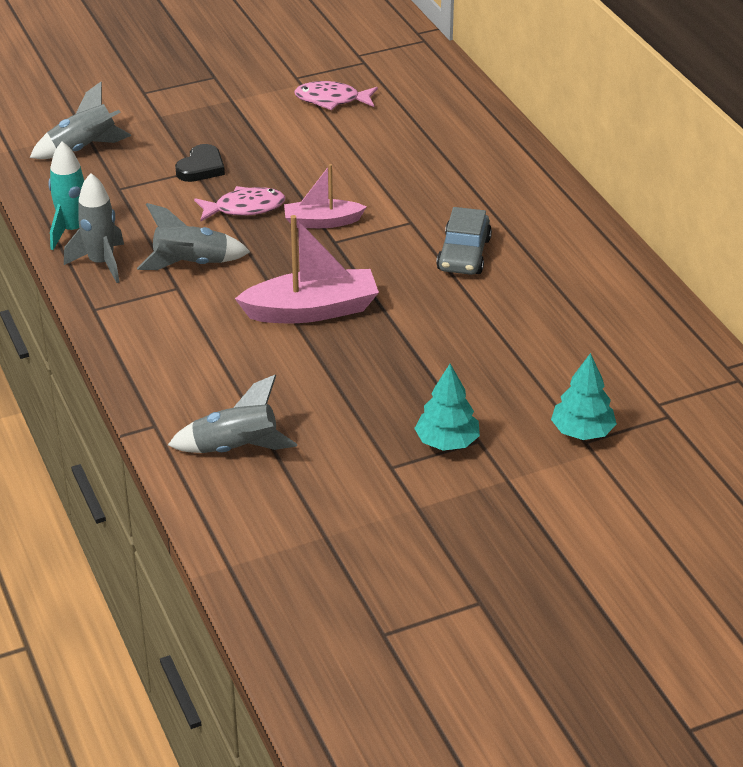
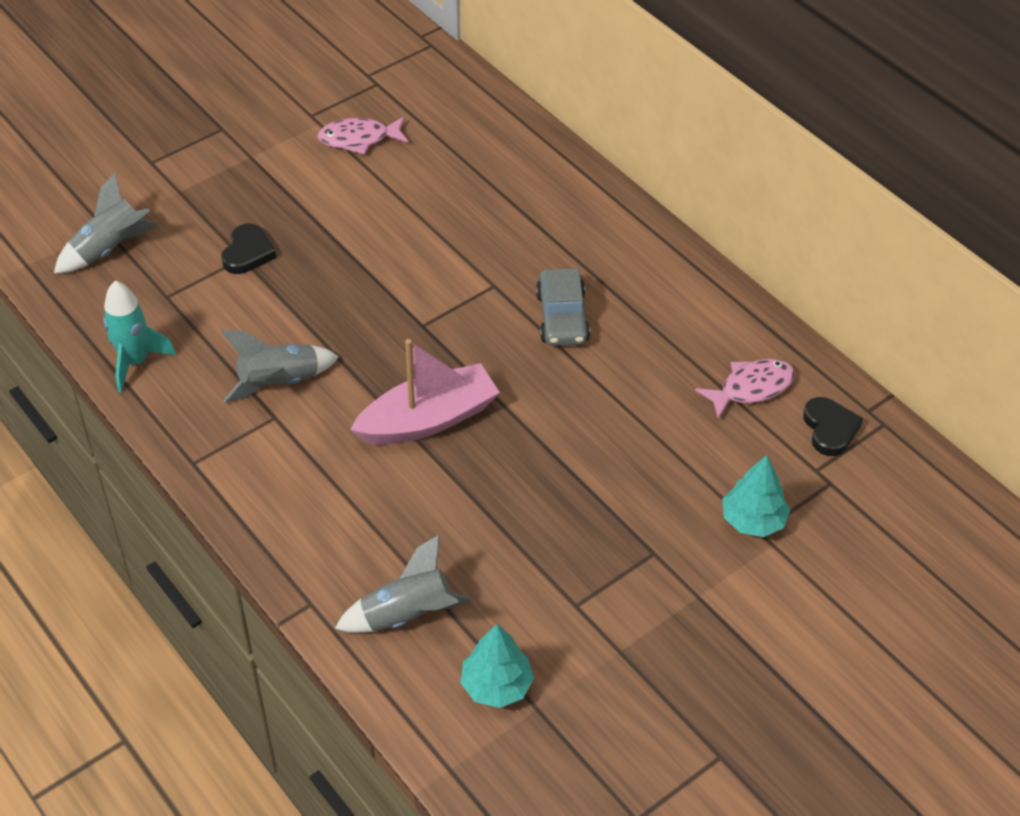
camera: 15 degrees left, 10 degrees up
grey rocket [64,173,124,283] -> none
pink fish [194,186,285,221] -> pink fish moved to [695,359,795,419]
pink boat [284,164,366,228] -> none
turquoise tree [414,364,480,451] -> turquoise tree moved to [461,624,534,708]
none -> black heart [803,397,863,456]

